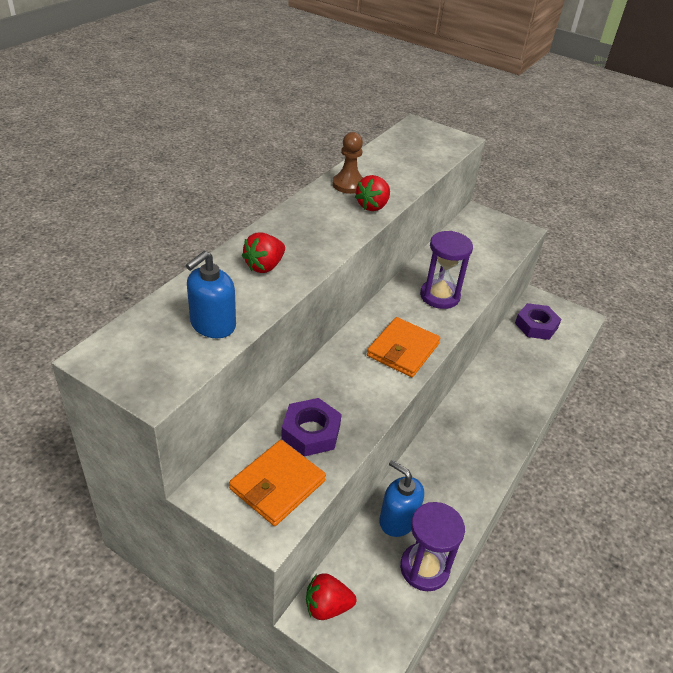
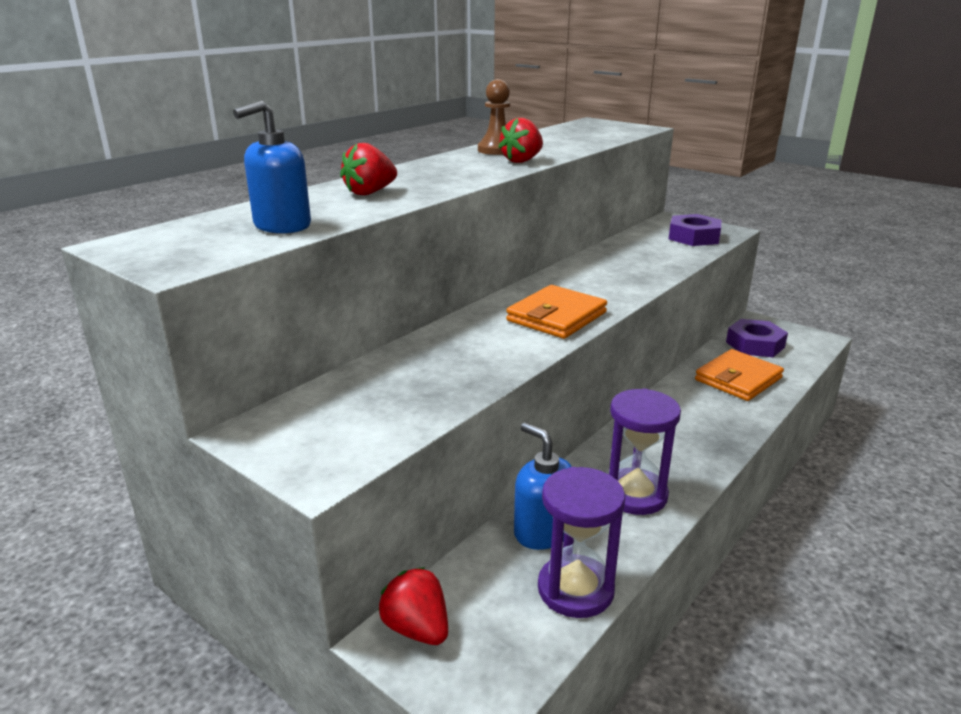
camera: 10 degrees right, 15 degrees down
orange wallet [229,440,326,526] -> orange wallet moved to [695,349,784,401]
purple nut [281,398,342,457] -> purple nut moved to [669,214,722,246]
red strawberry [306,573,356,620] -> red strawberry turned 45 degrees clockwise [378,567,448,645]
purple hourglass [420,231,473,309] -> purple hourglass moved to [609,389,681,515]

